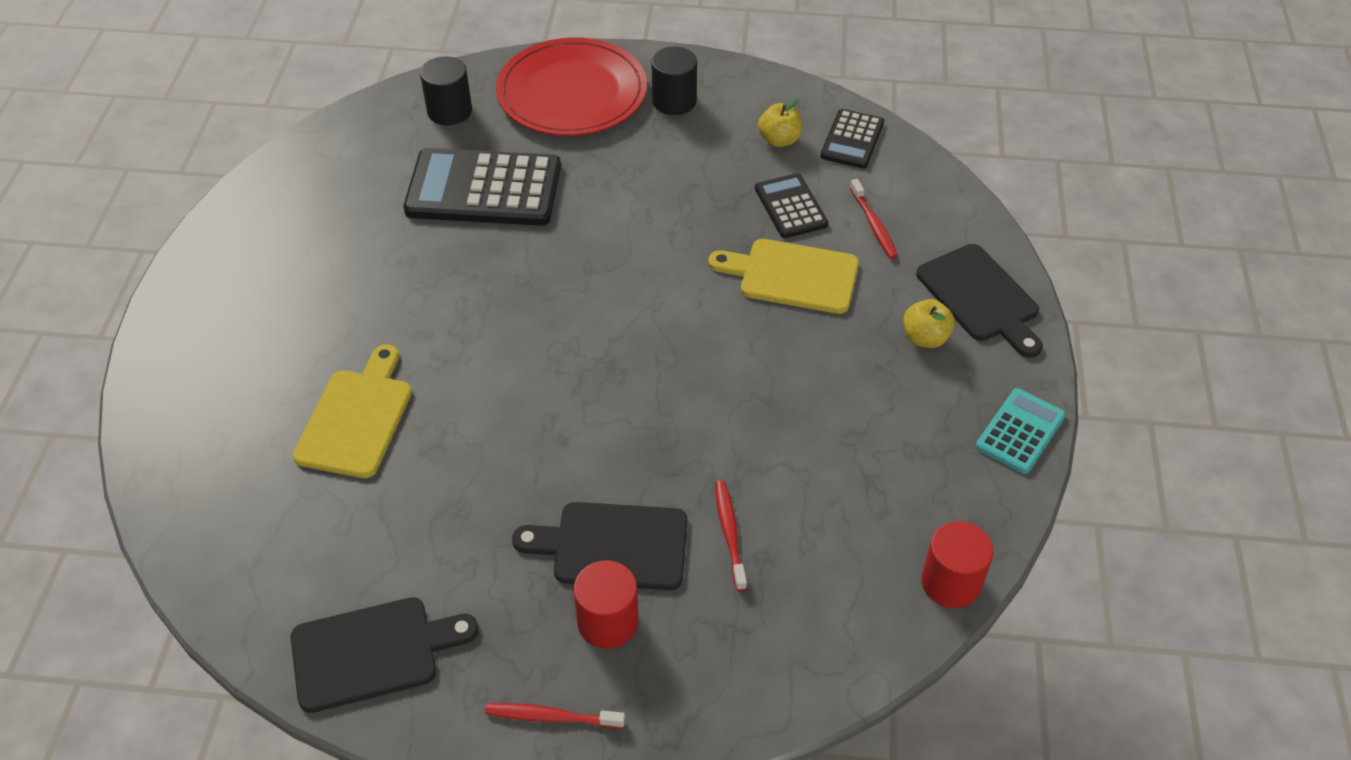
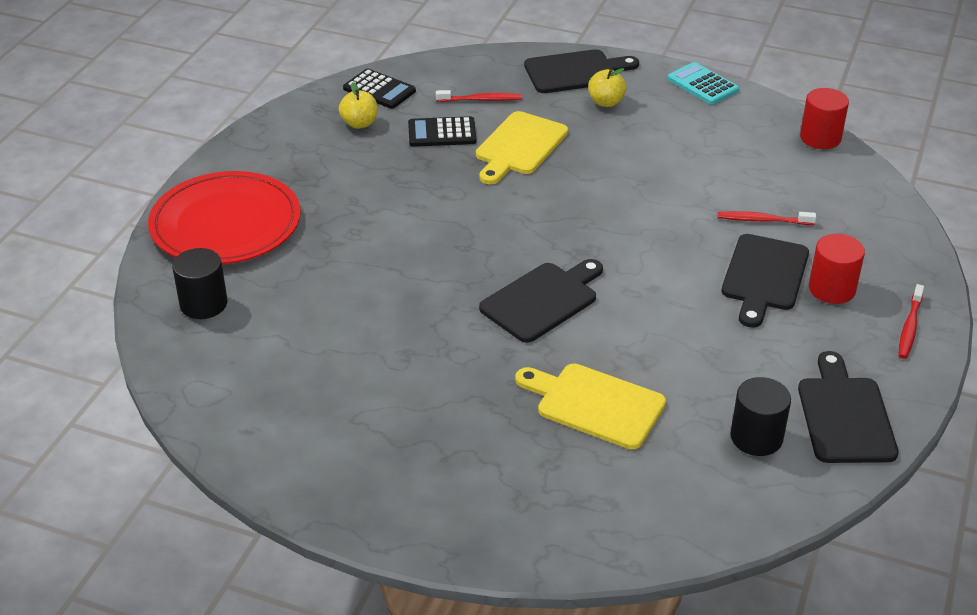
camera: 75 degrees left, 10 degrees down
black calculator [403,148,561,226] -> none
black cylinder [651,47,697,115] -> black cylinder moved to [730,377,791,456]
none -> black cutting board [479,259,603,343]

